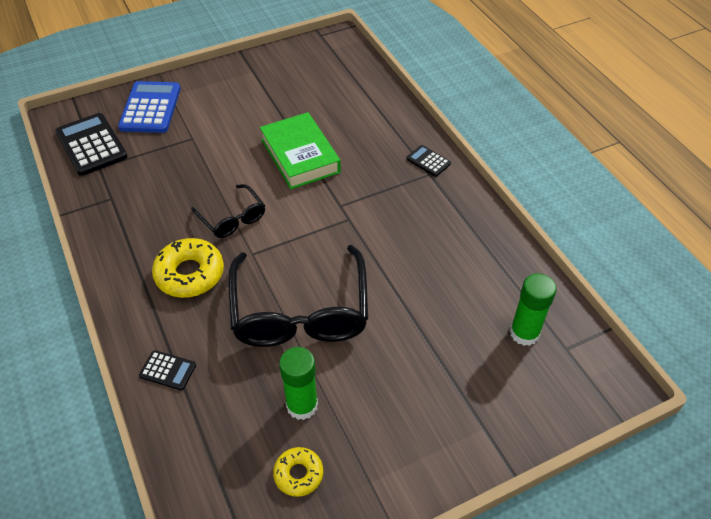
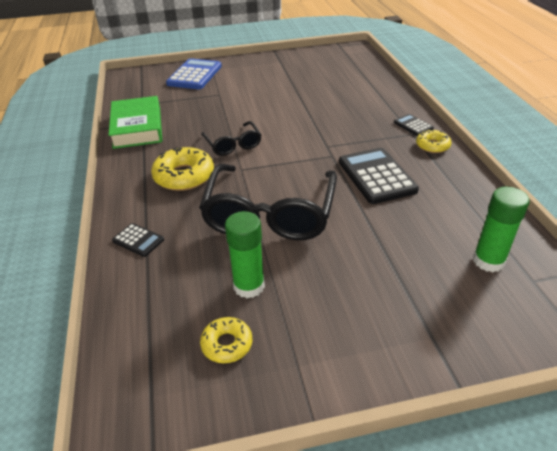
camera: 15 degrees right, 10 degrees down
black calculator [55,113,128,176] -> black calculator moved to [339,148,419,204]
green book [260,112,341,189] -> green book moved to [109,96,162,149]
none -> yellow donut [416,129,452,153]

